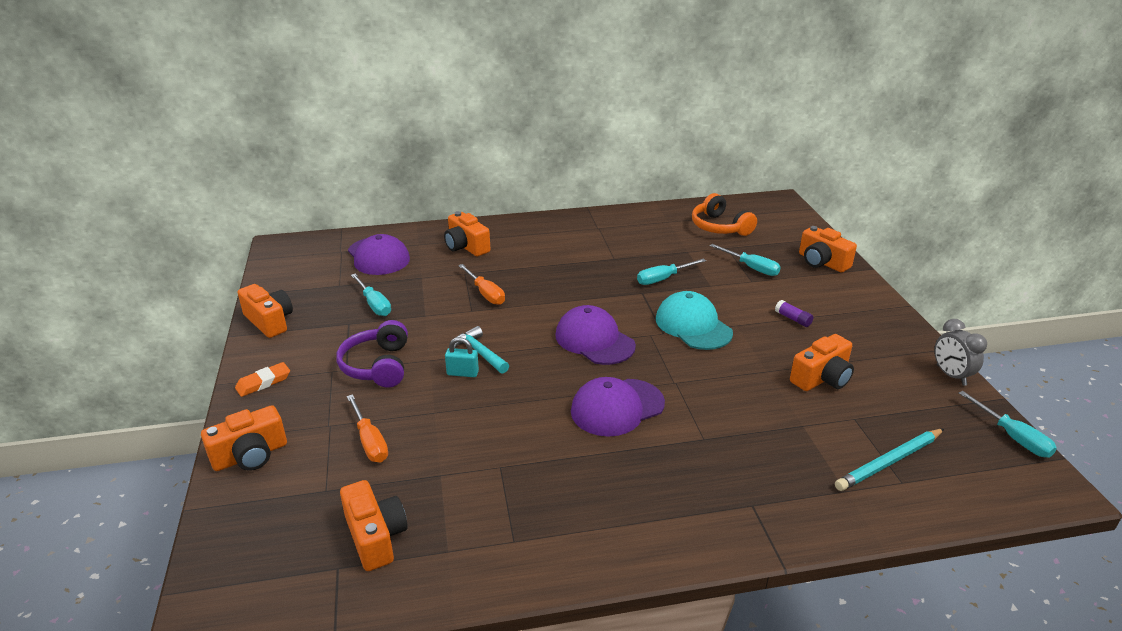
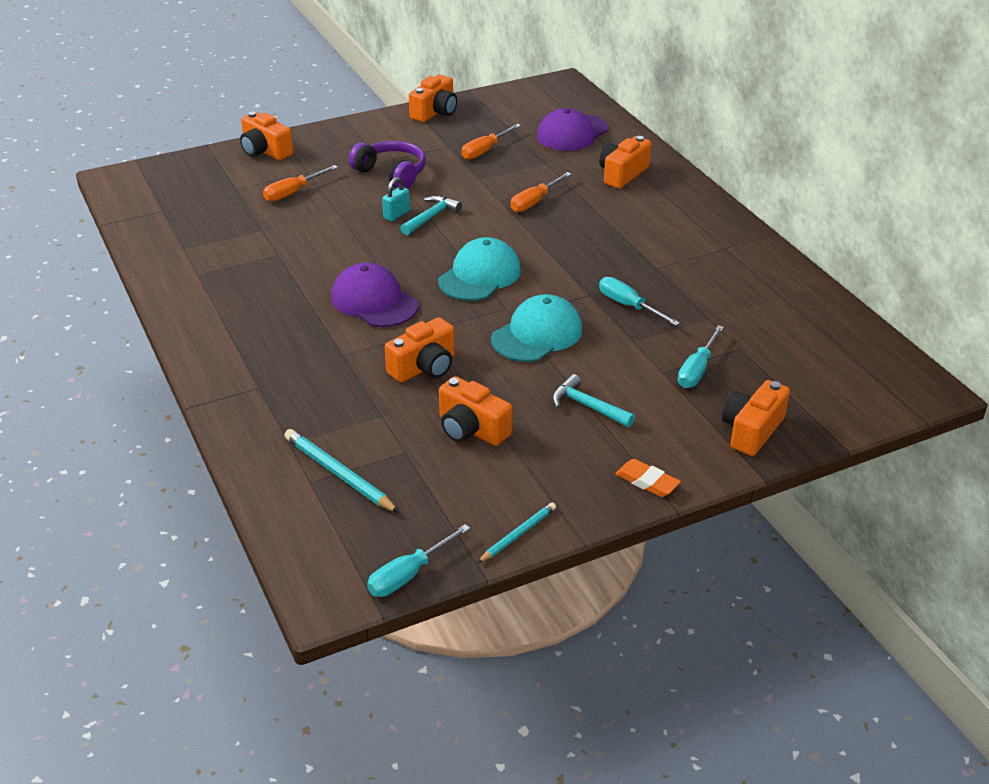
camera: 75 degrees right, 5 degrees up
orange eraser [235,362,290,397] -> orange eraser moved to [615,459,681,497]
purple headphones [336,320,408,388] -> purple headphones turned 60 degrees clockwise [349,141,426,189]
orange camera [340,480,408,571] -> orange camera moved to [385,317,455,383]
turquoise screwdriver [351,274,391,316] -> orange screwdriver [461,124,521,160]
turquoise padlock [445,337,479,377] -> turquoise padlock turned 45 degrees clockwise [382,177,410,221]
purple cap [555,305,636,365] -> turquoise cap [438,237,521,301]
orange headphones [692,193,757,236] -> none
purple glue stick [775,300,813,327] -> turquoise hammer [552,374,635,428]
grey clock [934,319,987,386] -> turquoise pencil [477,502,556,563]

